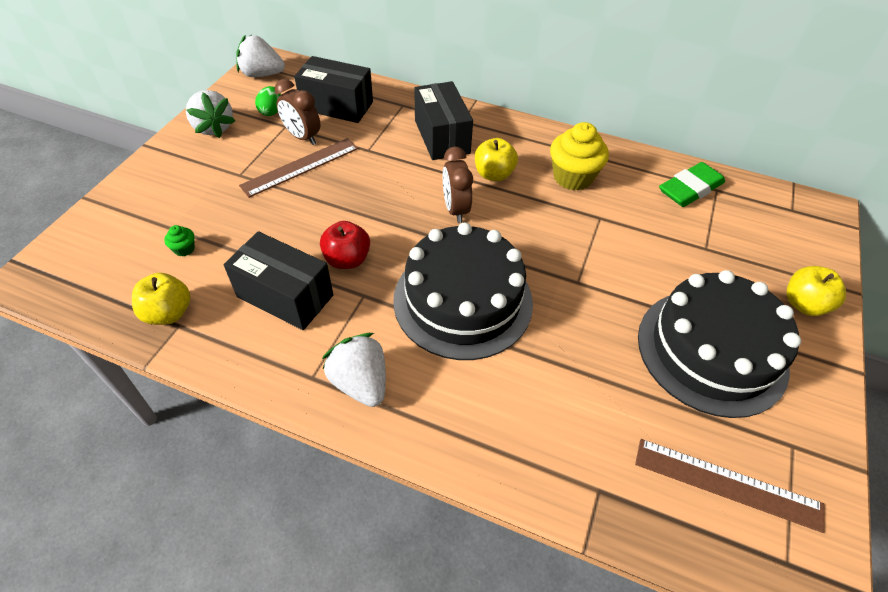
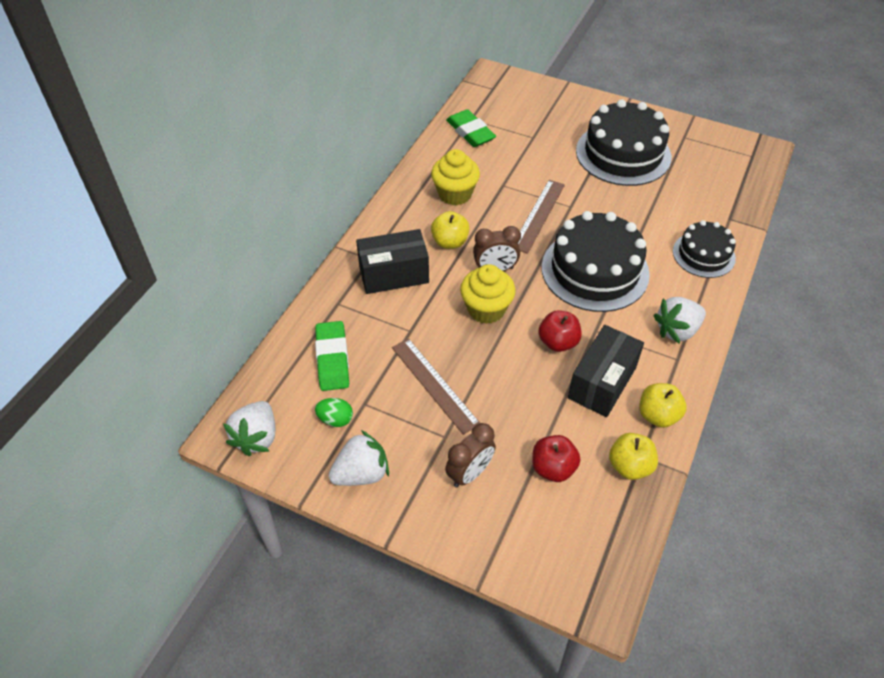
camera: 85 degrees left, 0 degrees up
green cupcake [164,225,195,257] -> red apple [532,435,580,482]
brown clock [275,79,320,145] -> brown clock moved to [445,423,496,488]
black box [294,56,373,123] -> green eraser [315,321,349,391]
brown ruler [635,439,825,533] -> brown ruler moved to [518,180,565,254]
yellow apple [786,266,846,316] -> yellow apple moved to [639,383,687,428]
none -> yellow cupcake [460,264,516,324]
none -> black cake [673,220,736,278]

